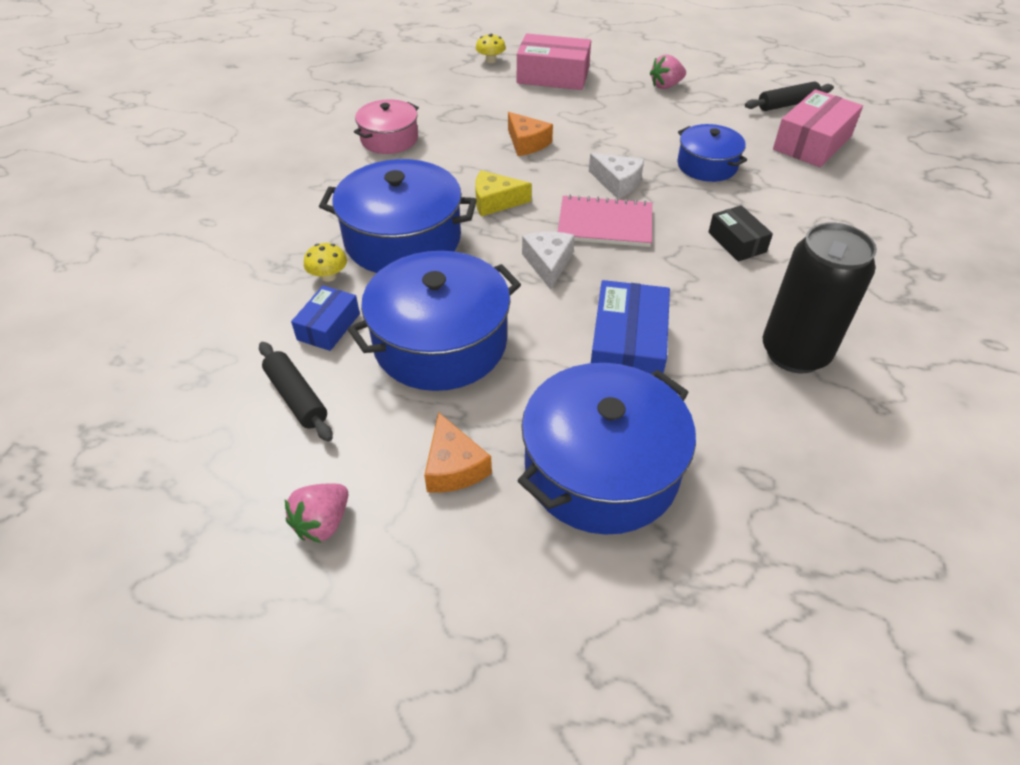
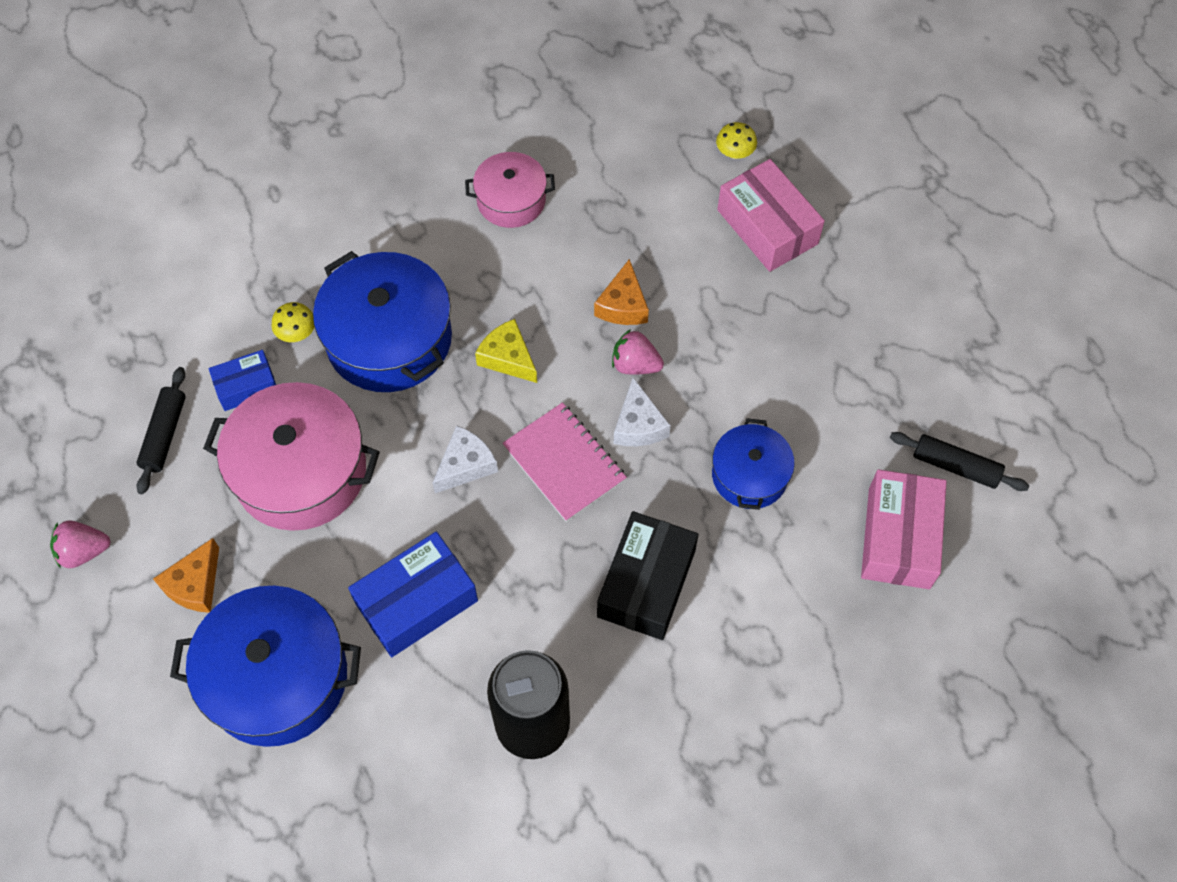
camera: 45 degrees right, 15 degrees up
blue pot [348,251,521,391] -> pink pot [203,382,380,531]
pink strawberry [650,54,686,89] -> pink strawberry moved to [612,329,664,374]
black box [708,205,773,262] -> black box [597,511,698,640], size x1.70
pink box [773,89,863,167] -> pink box turned 75 degrees counterclockwise [861,469,947,589]

